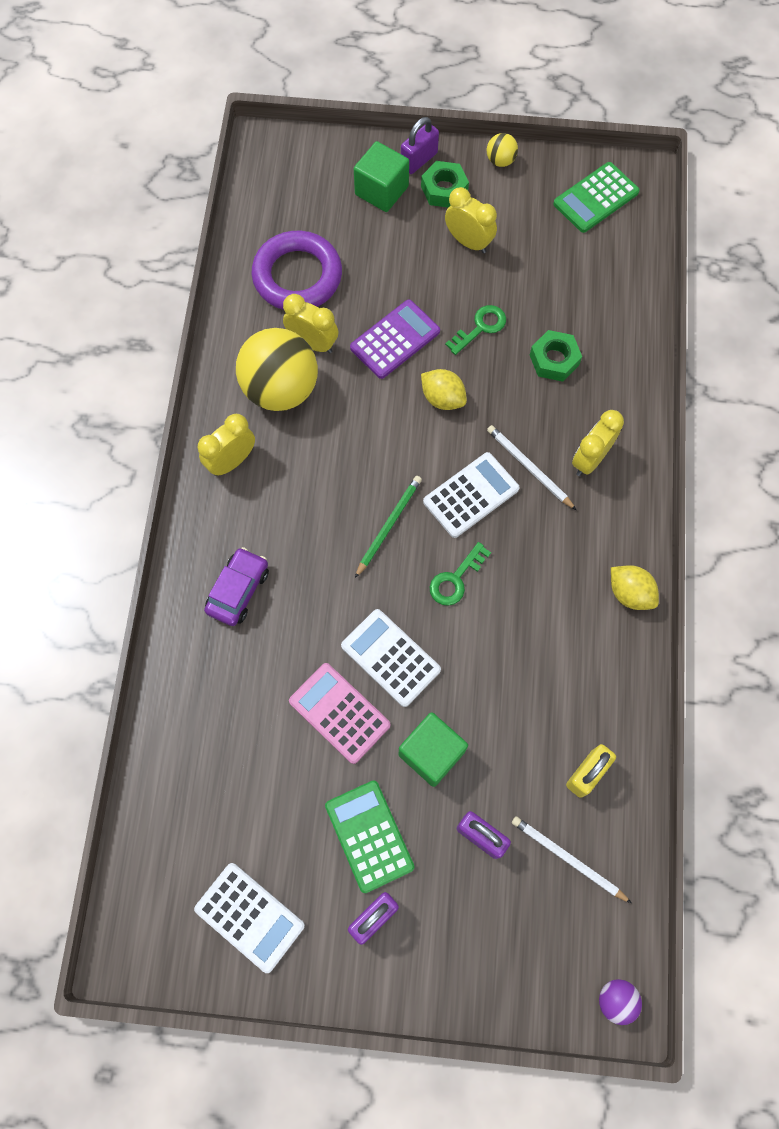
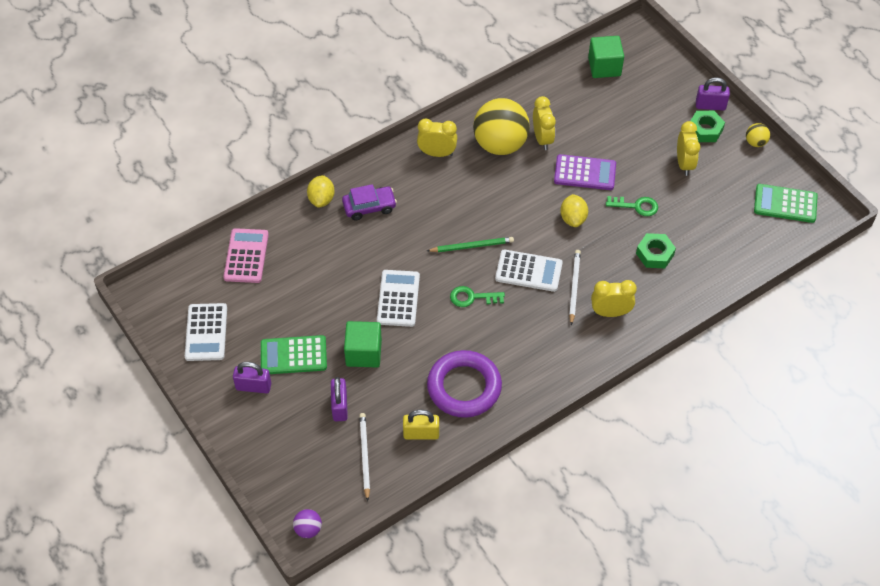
camera: 50 degrees right, 15 degrees down
purple ring [252,231,342,310] -> purple ring moved to [427,350,502,418]
pink calculator [289,663,391,764] -> pink calculator moved to [223,228,269,283]
green calculator [325,780,414,893] -> green calculator turned 120 degrees counterclockwise [261,335,327,374]
green cube [354,141,409,212] -> green cube moved to [588,36,624,78]
yellow lemon [611,565,659,610] -> yellow lemon moved to [307,175,335,208]

